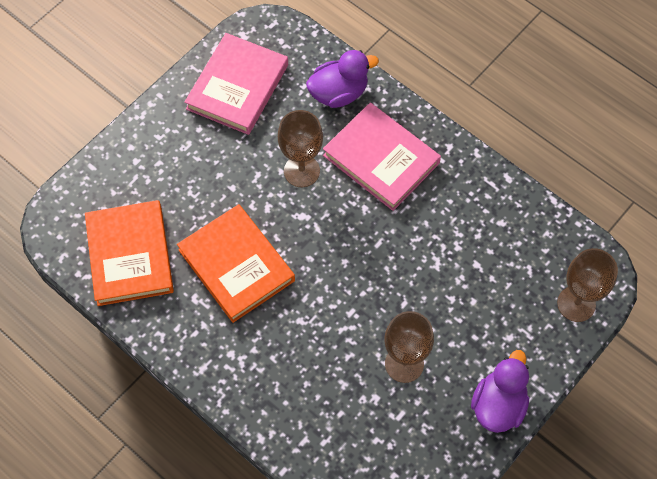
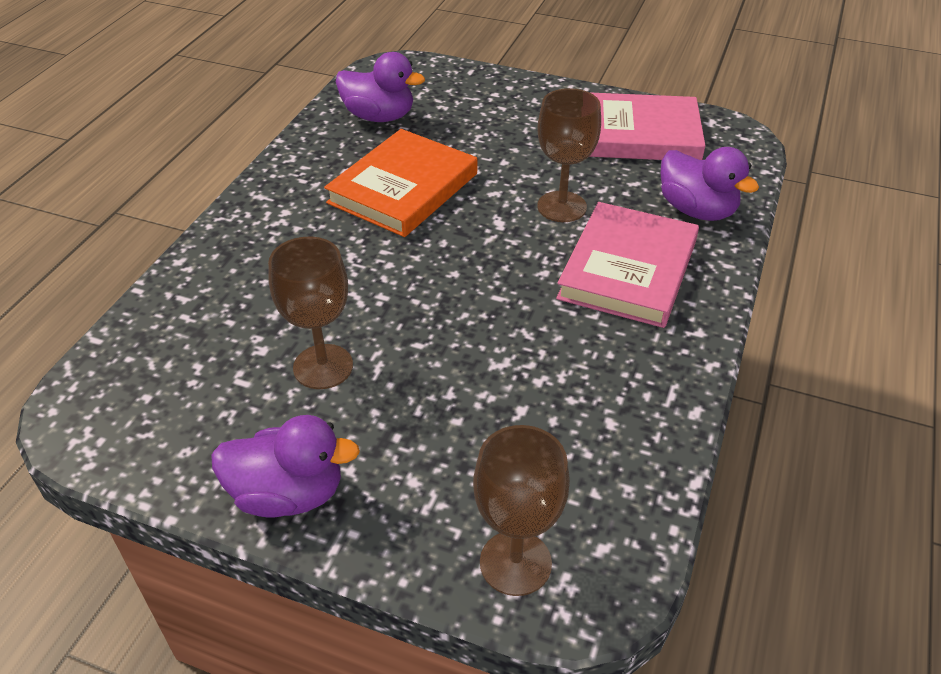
camera: 70 degrees right, 20 degrees down
orange book [85,200,174,306] -> purple duck [336,52,425,122]

